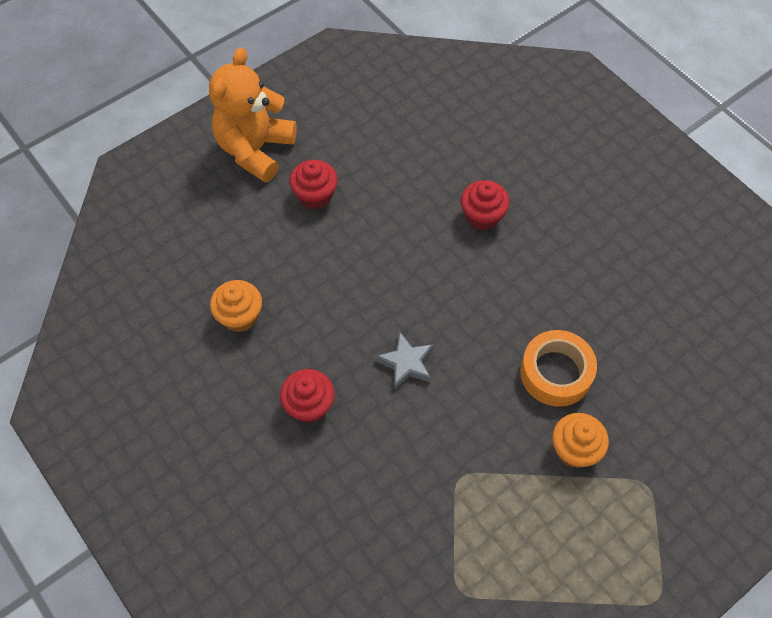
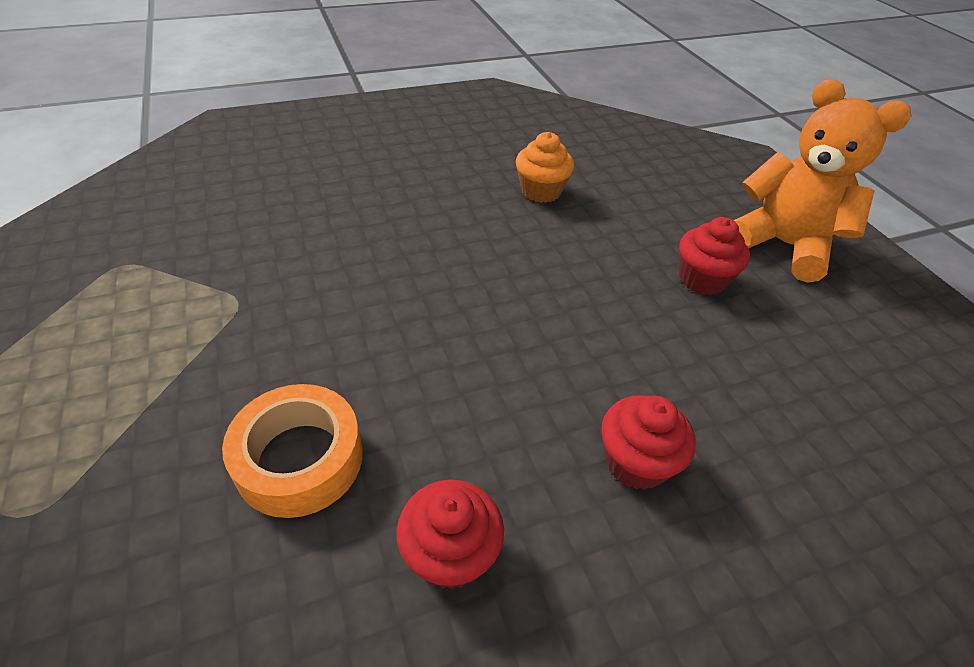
camera: 105 degrees right, 15 degrees down
red cupcake [280,369,335,423] -> red cupcake moved to [396,480,504,589]
grey star [375,332,434,390] -> none
orange cupcake [552,413,609,468] -> none

